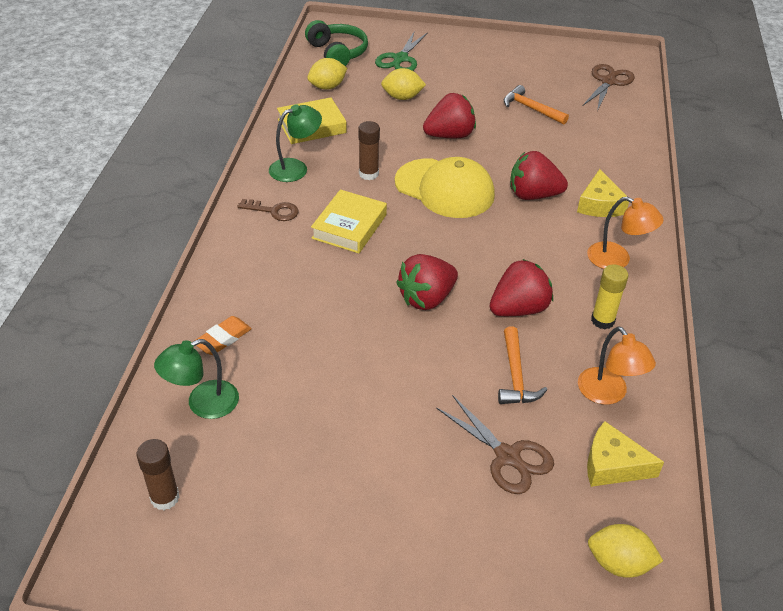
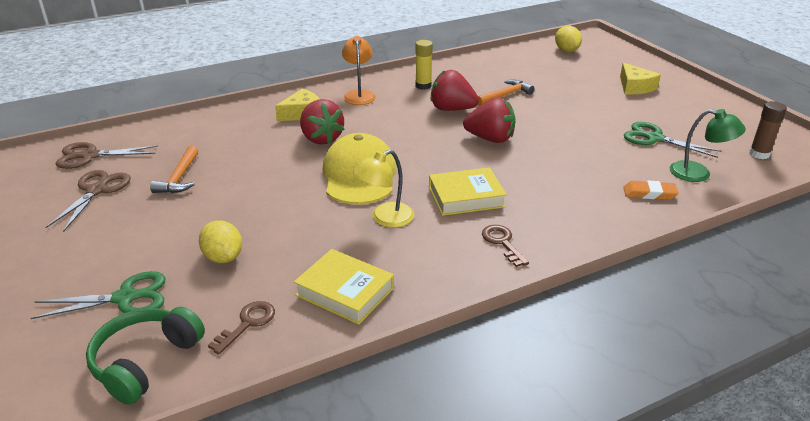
camera: 125 degrees left, 10 degrees down
green lamp [269,104,322,182] -> none
yellow lemon [307,58,347,90] -> brown key [208,301,275,354]
brown glue stick [358,121,380,180] -> yellow lamp [353,150,414,227]
red strawberry [423,93,476,138] -> none
brown scissors [436,395,554,494] -> brown scissors moved to [45,170,131,232]
orange lamp [578,326,656,405] -> none
yellow cheese [587,421,664,487] -> yellow cheese moved to [620,63,661,95]
none -> green scissors [624,122,722,158]

